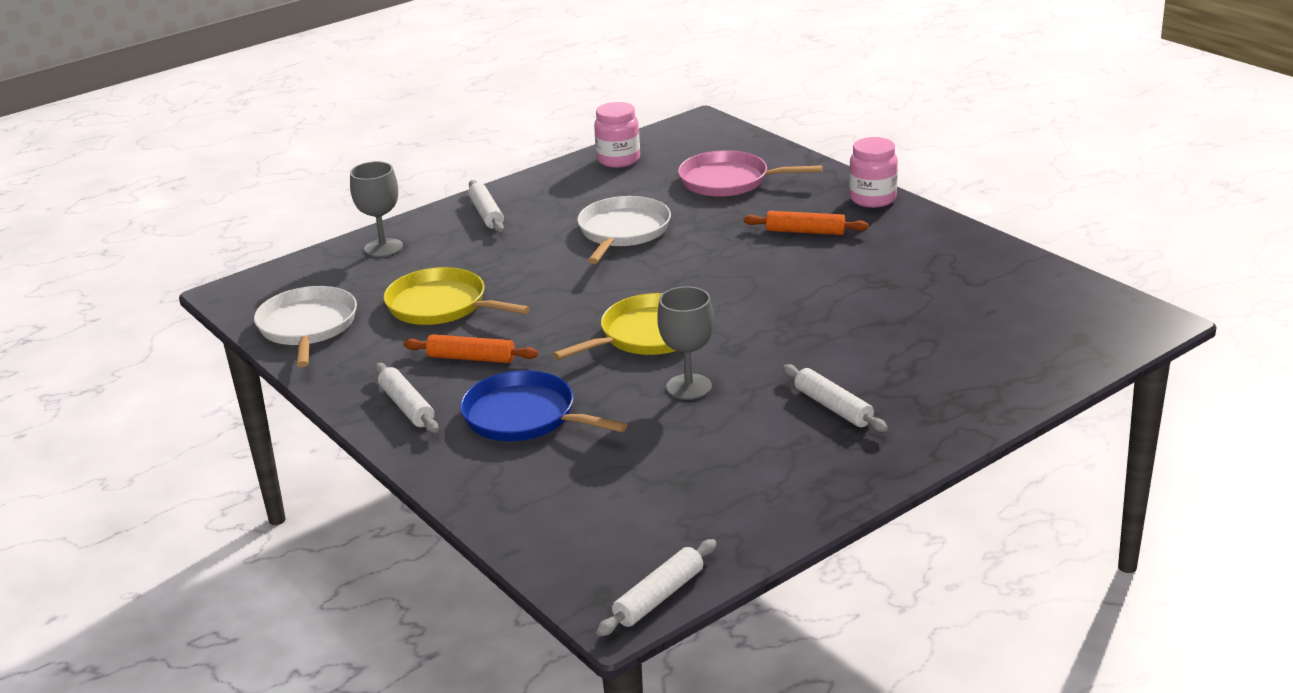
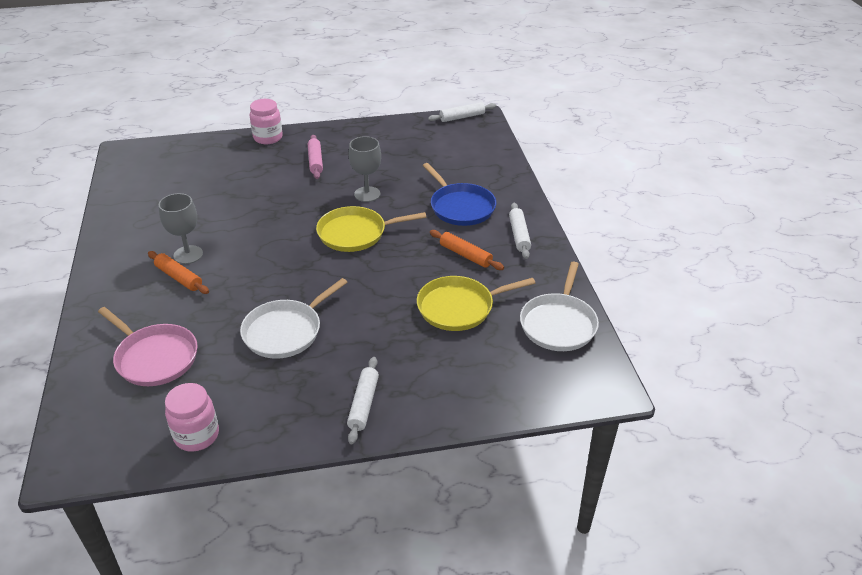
camera: 155 degrees left, 10 degrees up
grey goblet [350,161,403,257] -> grey goblet moved to [158,193,203,264]
yellow pan [384,267,530,325] -> yellow pan turned 105 degrees clockwise [417,276,535,331]
white rolling pin [783,364,888,432] -> pink rolling pin [308,135,323,179]
pink jar [849,137,898,208] -> pink jar moved to [250,99,283,144]

